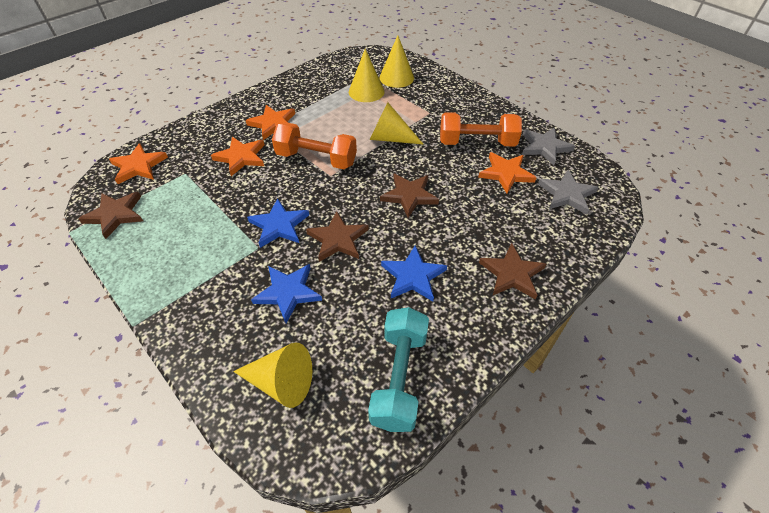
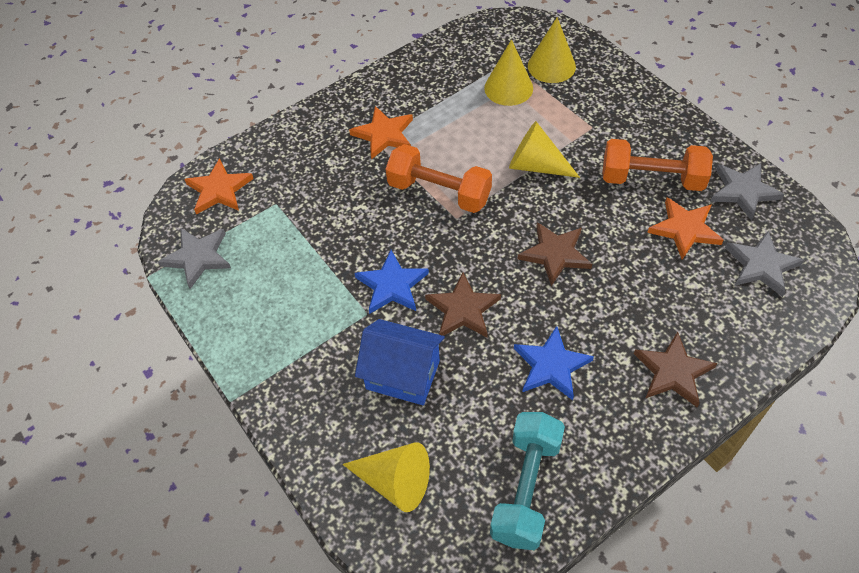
camera: 10 degrees right, 5 degrees up
brown star [78,192,143,239] -> grey star [158,228,231,289]
orange star [211,137,264,176] -> none
blue star [251,264,322,323] -> blue house [355,319,445,405]

